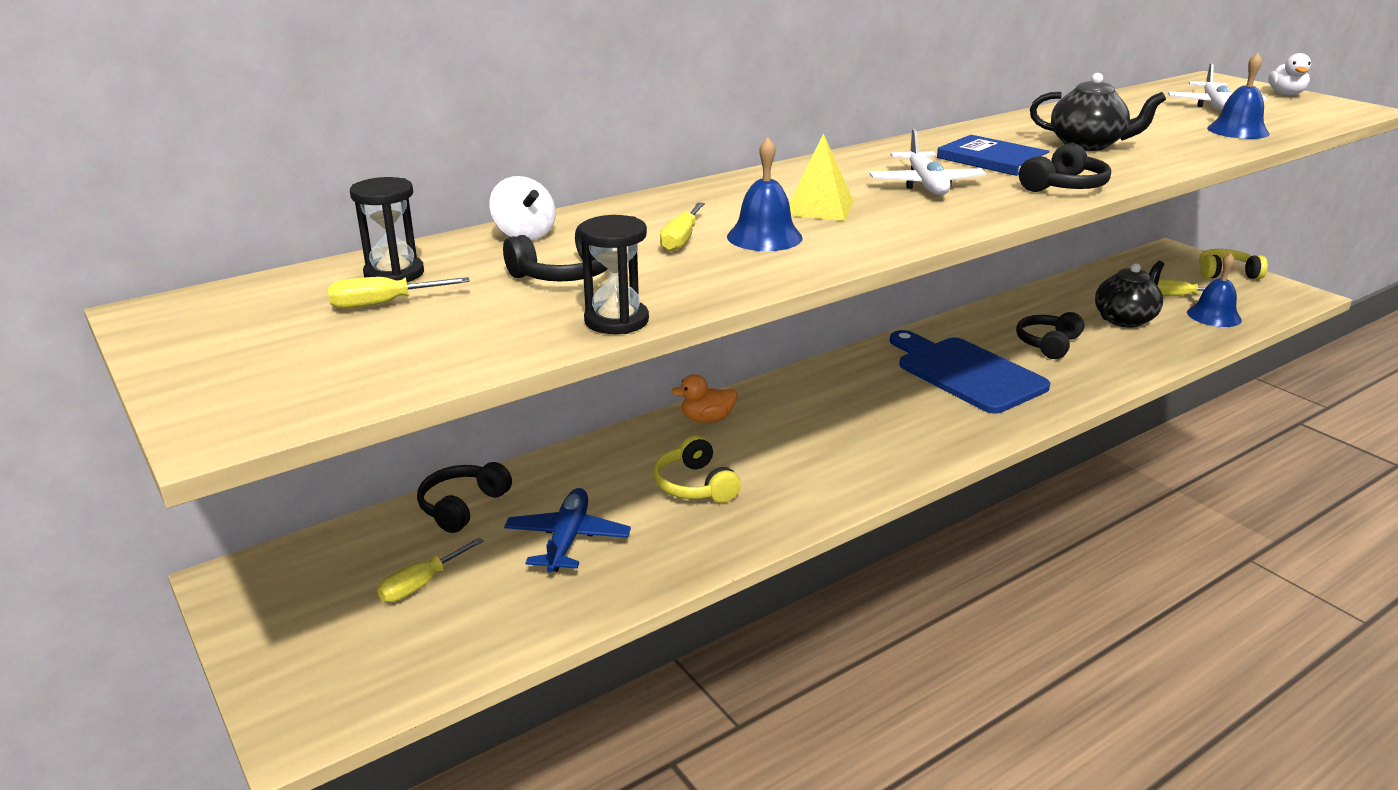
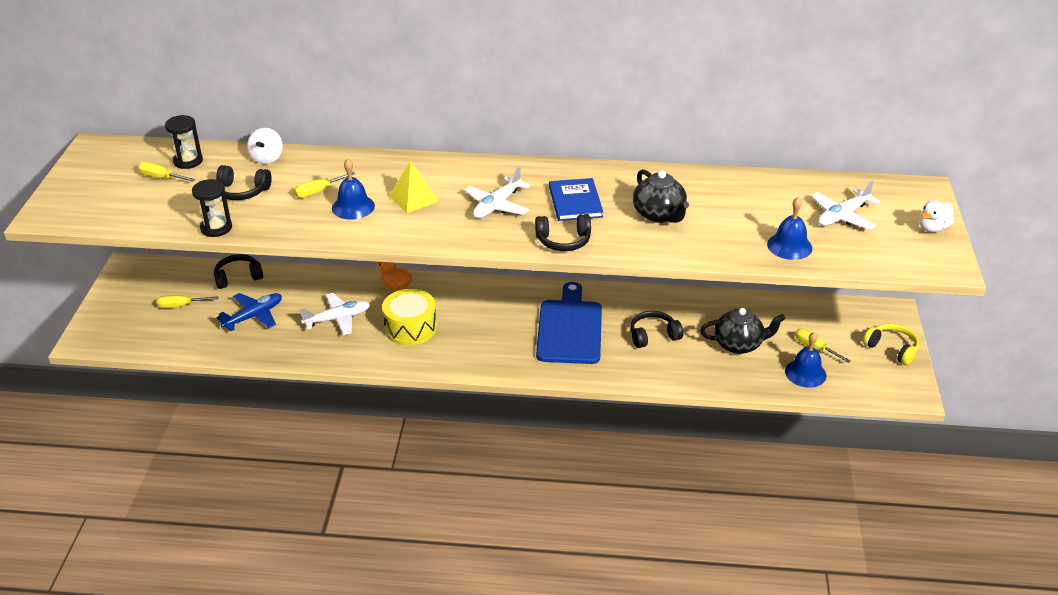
camera: 40 degrees right, 10 degrees up
yellow headphones [654,435,741,503] -> white plane [300,293,370,335]
none -> yellow drum [382,289,437,345]

